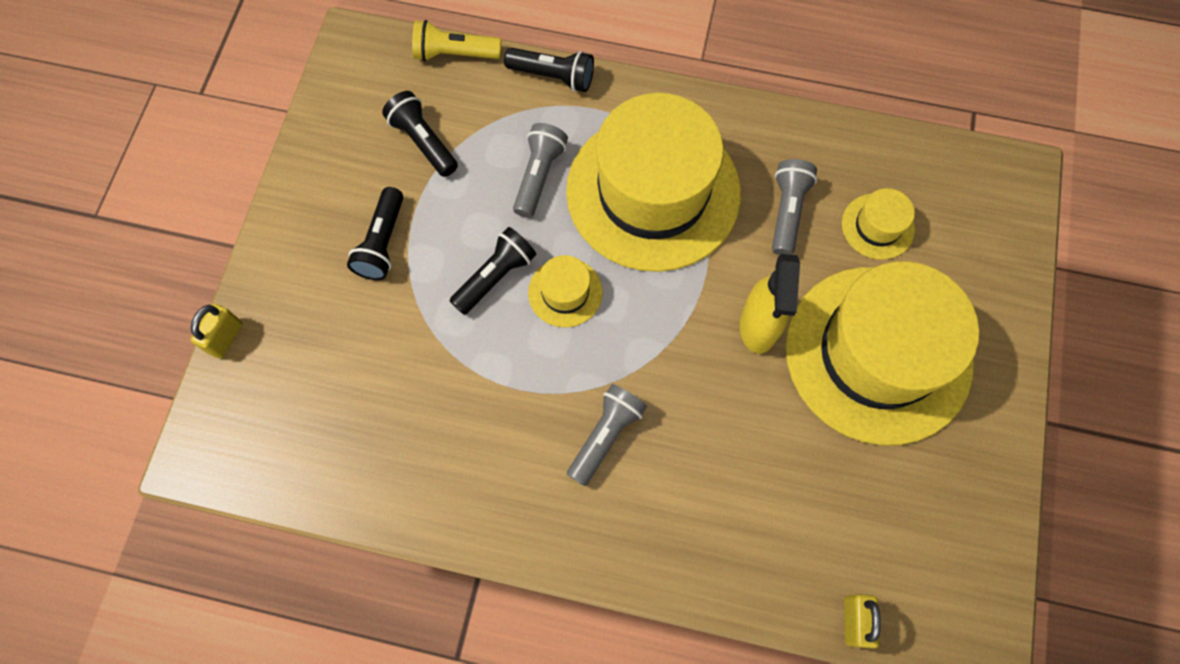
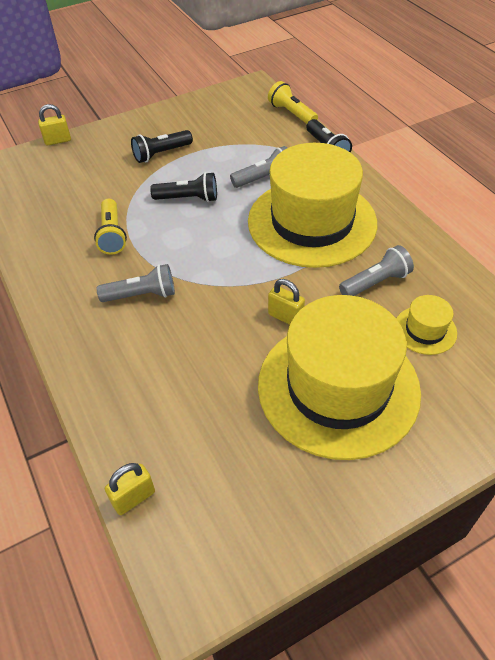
camera: 50 degrees right, 20 degrees down
black flashlight [382,91,458,177] -> none
yellow hat [528,255,603,328] -> none
yellow spray bottle [740,254,800,354] -> yellow padlock [268,279,305,325]
none -> yellow flashlight [94,199,127,255]

